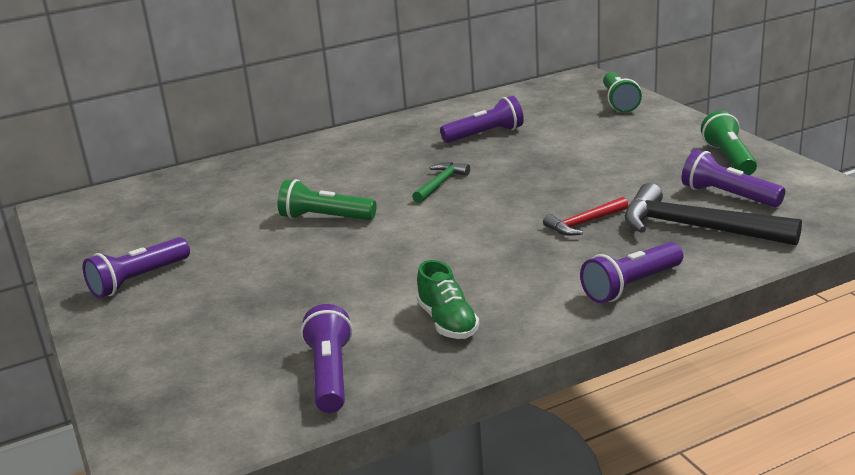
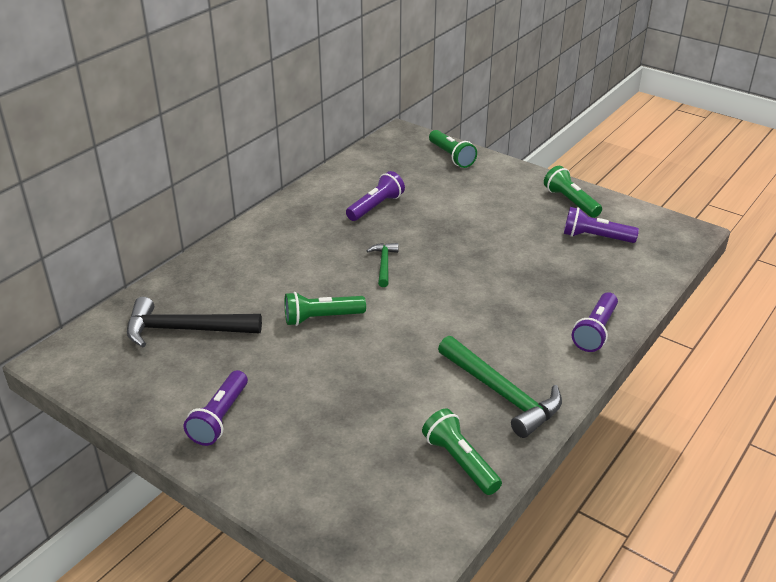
camera: 30 degrees left, 10 degrees up
purple flashlight [301,304,353,413] -> green flashlight [422,409,502,495]
green shoe [416,260,479,339] -> green hammer [438,336,562,438]
red hammer [543,197,628,236] -> none
black hammer [625,183,802,246] -> black hammer moved to [127,297,262,347]

